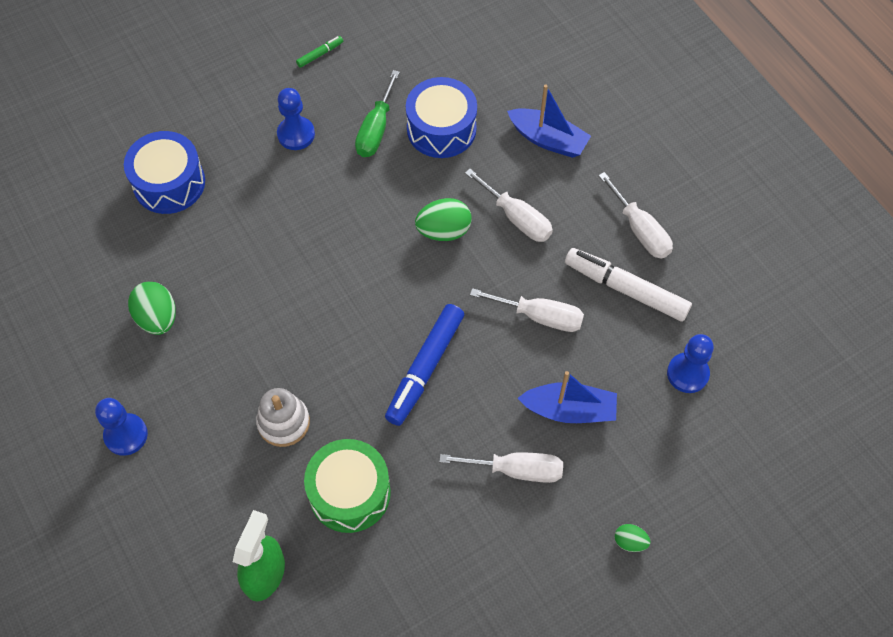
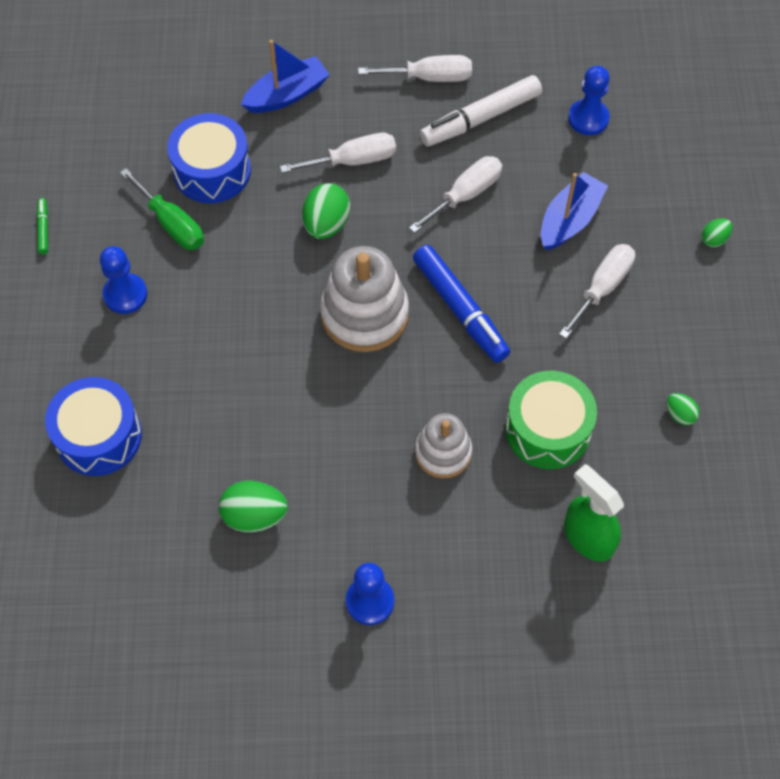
camera: 60 degrees left, 0 degrees up
none -> white stacking toy [320,246,409,352]
none -> green egg [666,393,700,425]

